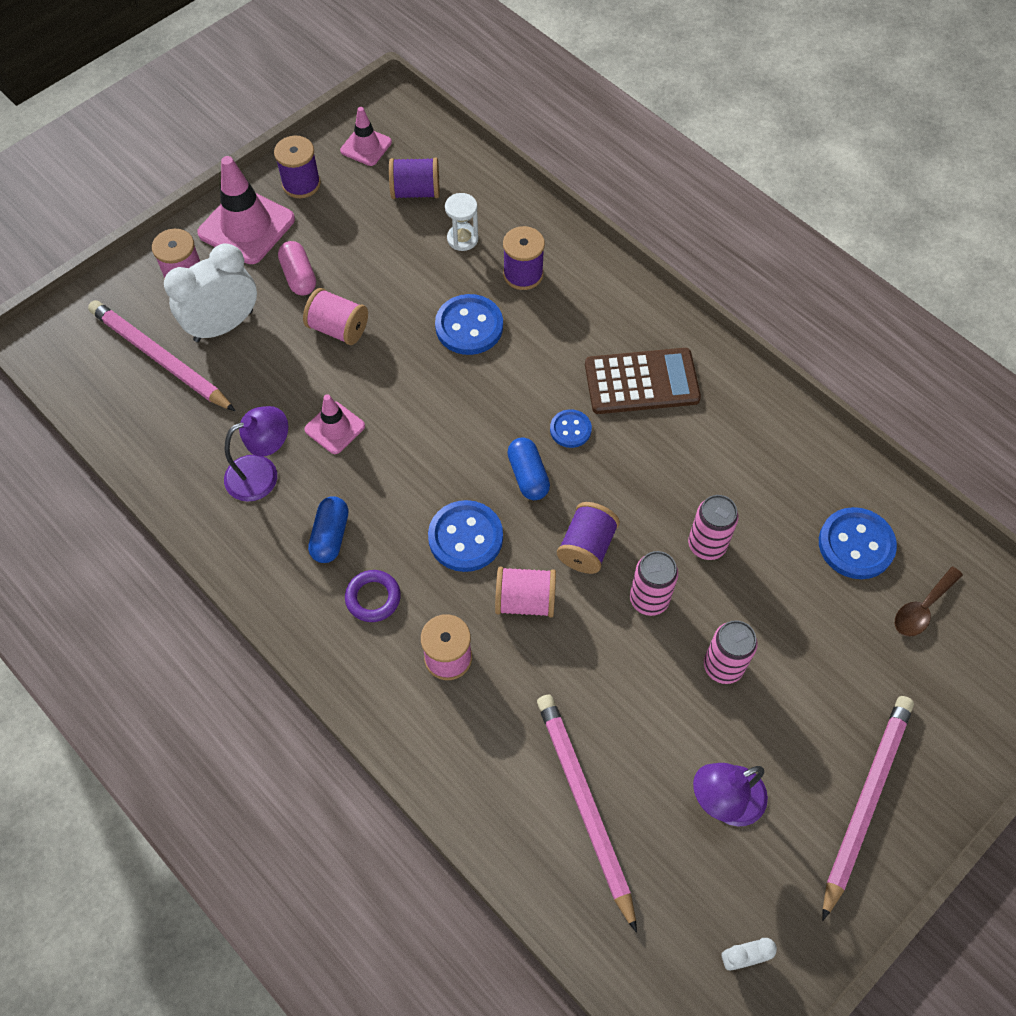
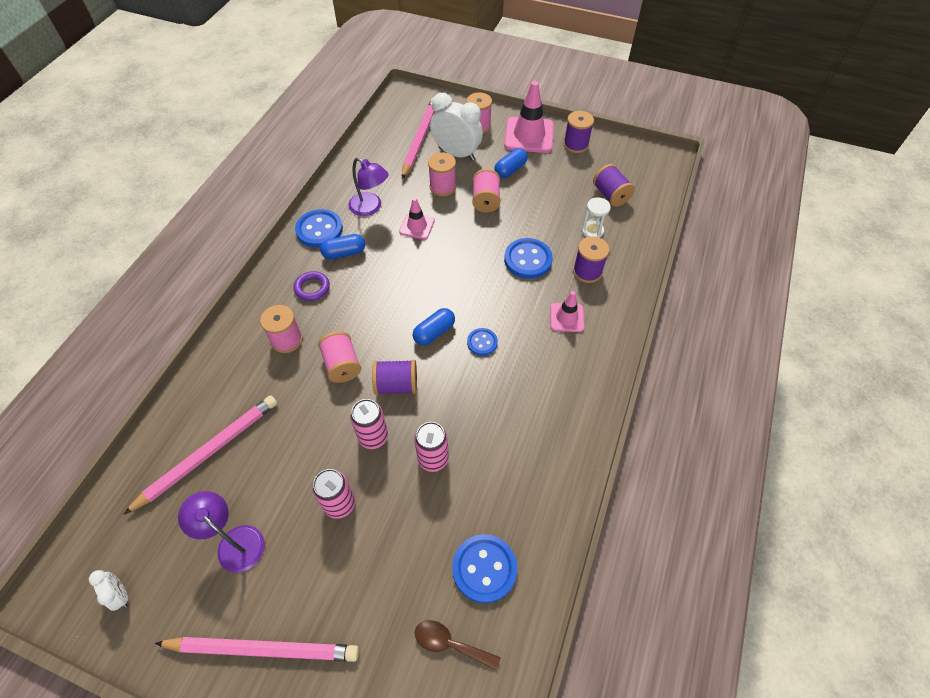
camera: 65 degrees right, 5 degrees down
pink capsule [278,241,316,295] -> blue capsule [494,148,528,178]
pink traffic cone [340,107,392,166] -> pink traffic cone moved to [550,291,584,332]
blue button [428,500,503,572] -> blue button moved to [295,209,343,248]
brown calculator [585,348,701,414] -> none
none -> pink spool [428,152,456,196]

